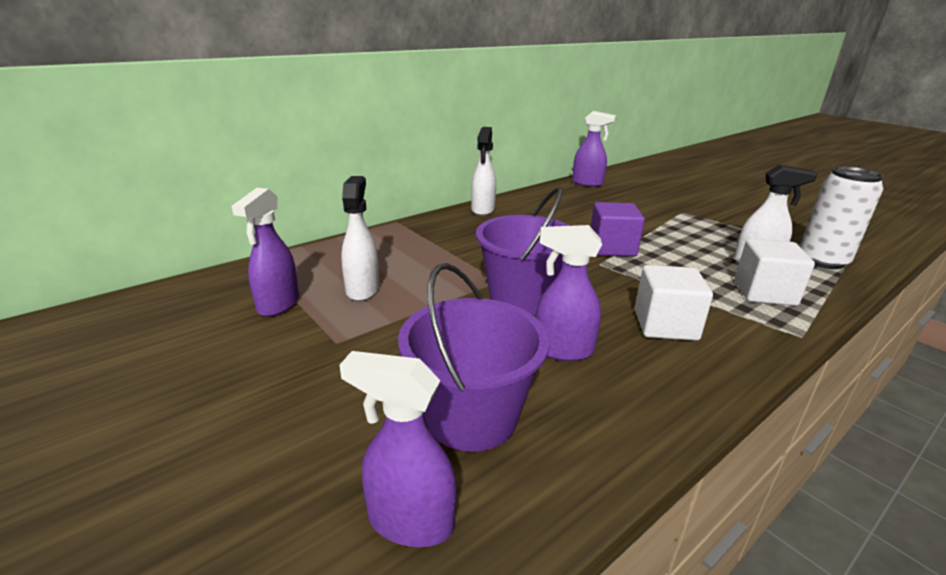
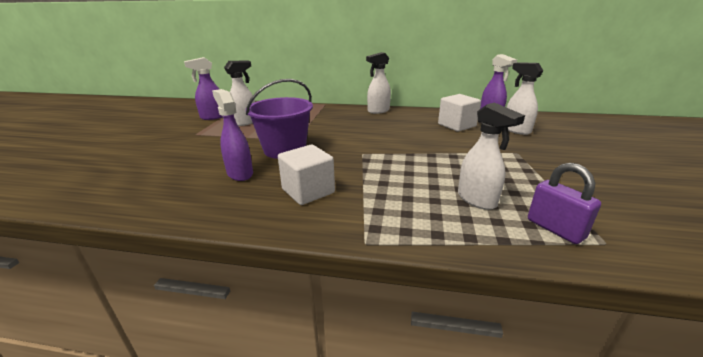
camera: 50 degrees right, 0 degrees up
purple spray bottle [340,351,457,547] -> none
purple bucket [398,263,550,452] -> none
purple cube [591,202,645,256] -> none
white cube [735,239,815,306] -> white cube moved to [438,94,481,132]
white can [800,166,884,269] -> purple padlock [528,163,601,244]
none -> white spray bottle [506,62,543,135]

